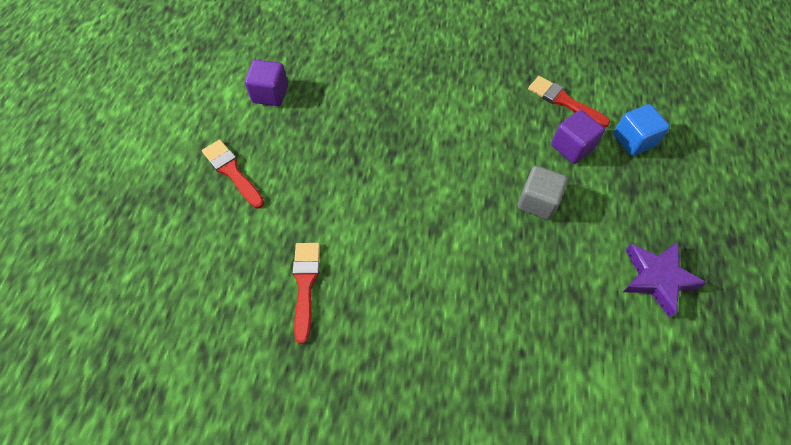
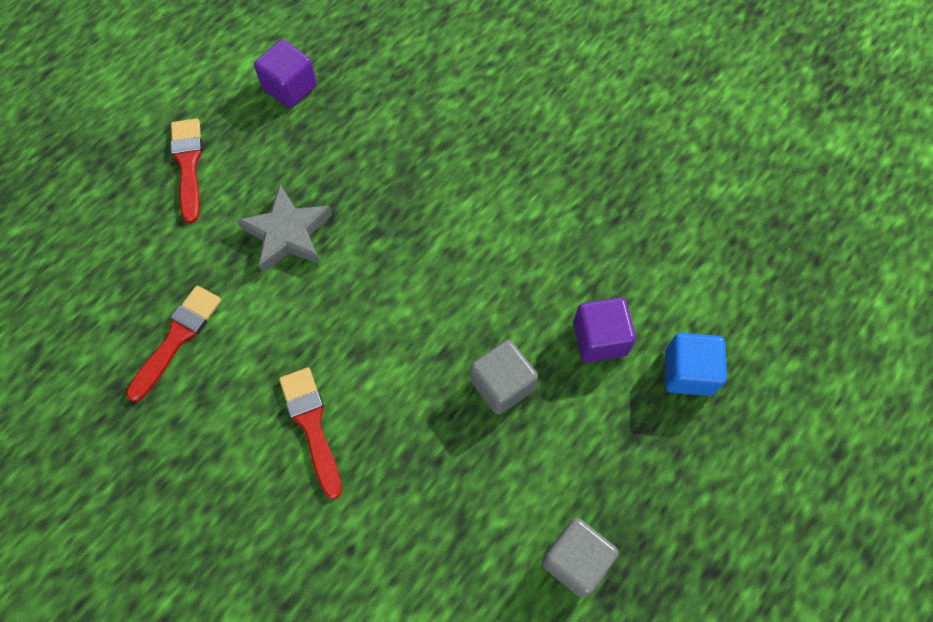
camera: 30 degrees right, 5 degrees up
red brush [528,76,610,127] -> red brush moved to [279,368,342,499]
purple star [623,242,706,318] -> grey cube [541,518,619,597]
none -> grey star [237,185,332,273]

